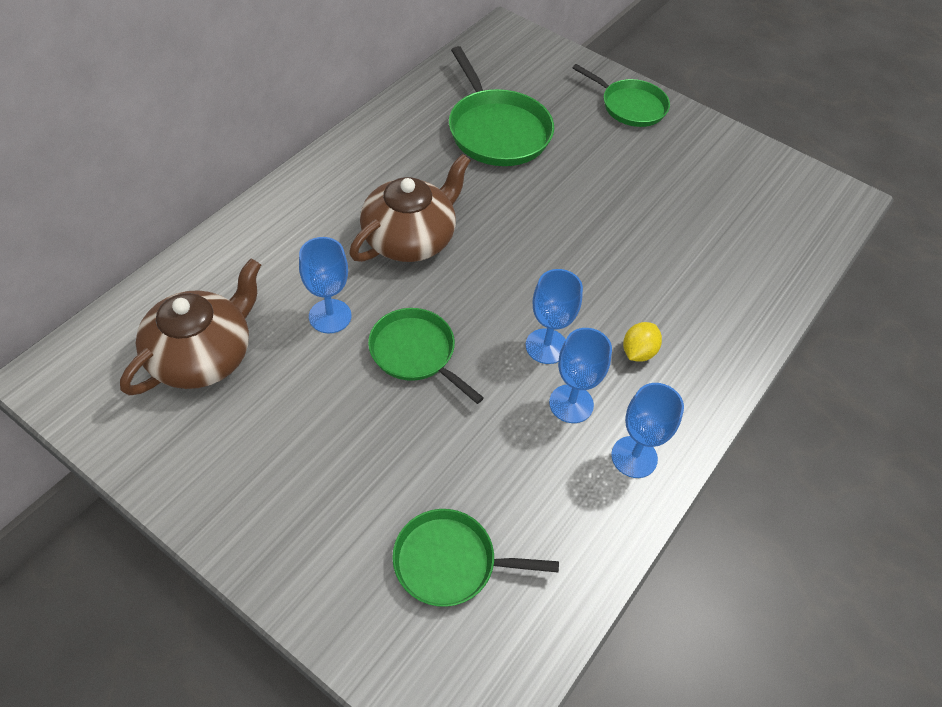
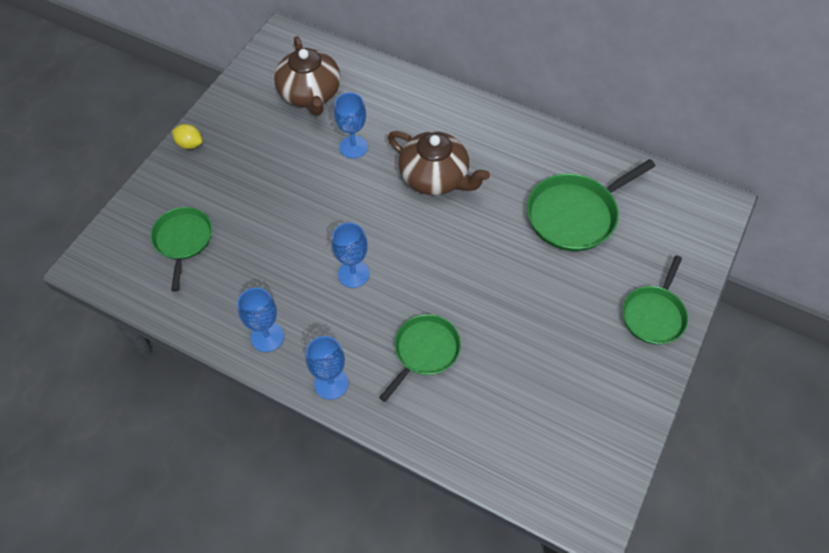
camera: 85 degrees right, 5 degrees up
brown teapot [120,258,261,395] -> brown teapot turned 45 degrees clockwise [274,36,341,115]
green pan [368,308,484,404] -> green pan moved to [379,314,461,402]
blue goblet [549,328,612,423] -> blue goblet moved to [306,336,348,400]
yellow lemon [623,322,662,362] -> yellow lemon moved to [172,124,202,149]

